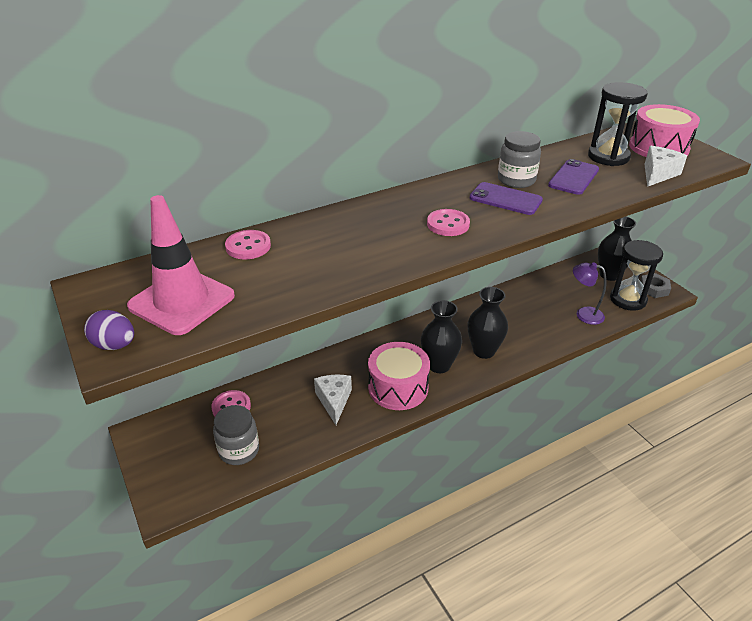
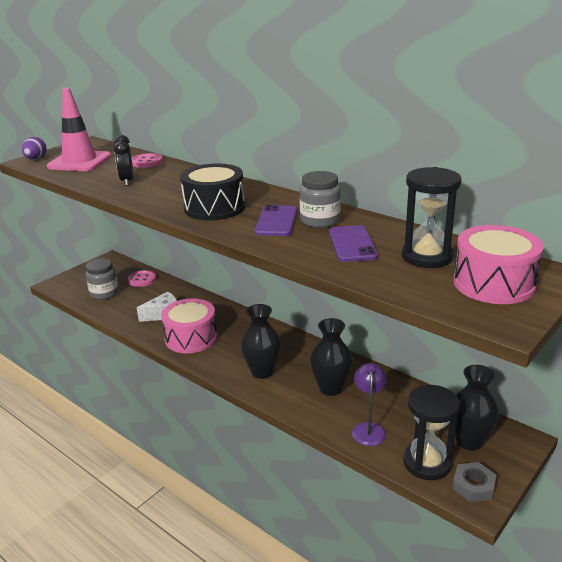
camera: 70 degrees right, 10 degrees down
black vase [421,300,462,373] -> black vase moved to [310,318,353,396]
pink button [427,209,470,236] -> black drum [180,163,245,220]
purple phone [548,159,599,195] -> purple phone turned 75 degrees clockwise [329,225,378,262]
white cheese [644,146,687,187] -> none
none -> black clock [114,135,133,186]

